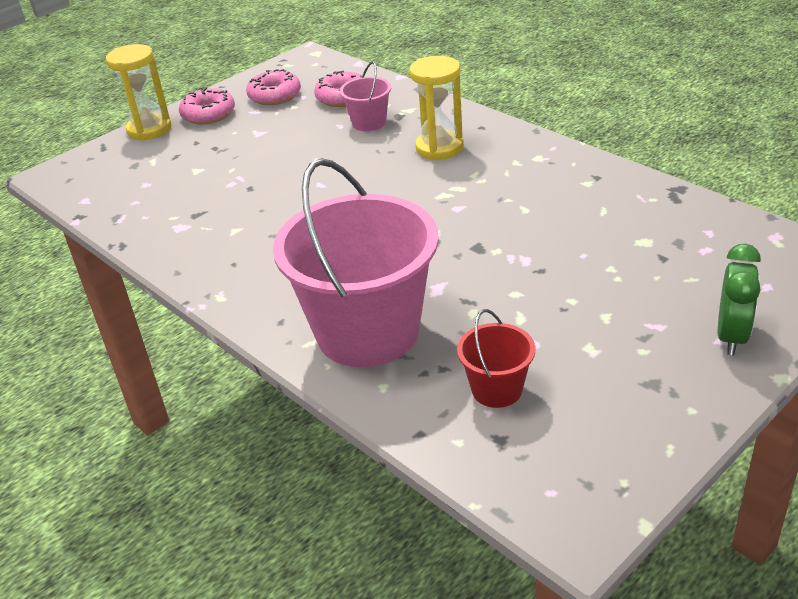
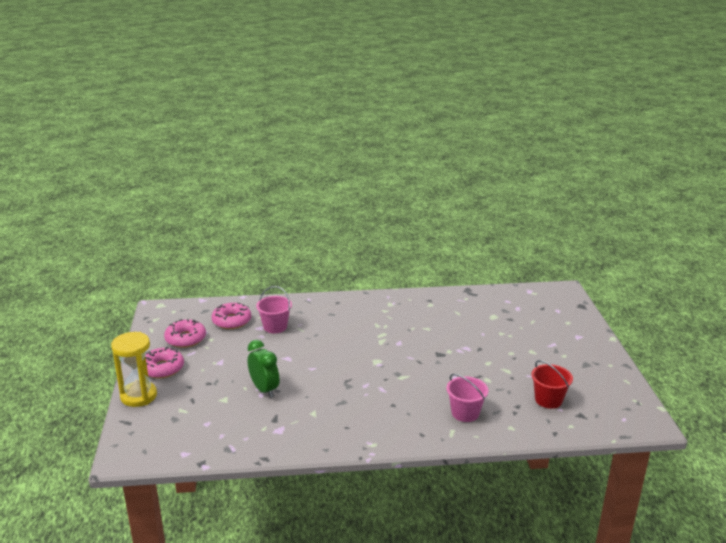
camera: 55 degrees left, 10 degrees down
pink bucket [273,158,439,367] -> pink bucket [447,374,488,422], size x0.45
yellow hourglass [409,56,464,160] -> none
green clock [718,244,761,355] -> green clock moved to [247,340,279,398]

